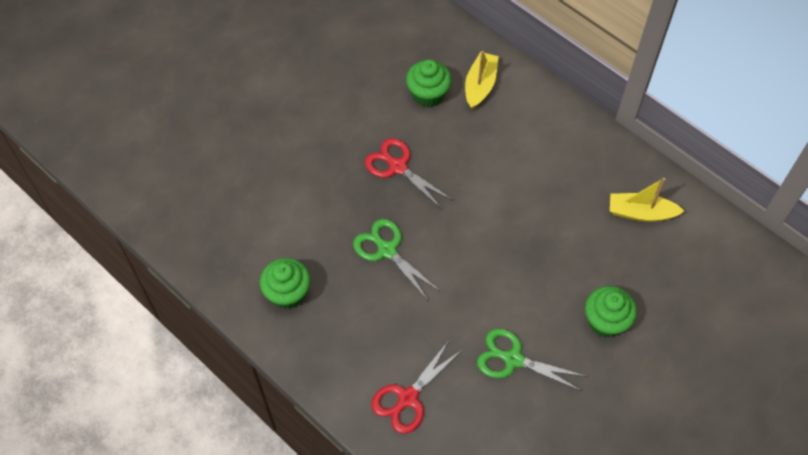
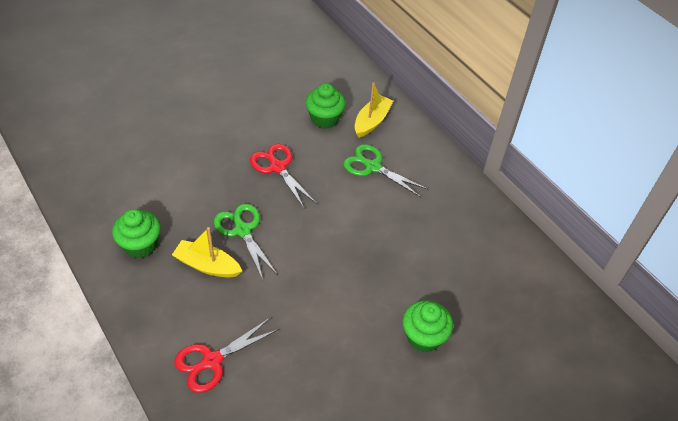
camera: 10 degrees right, 10 degrees down
green scissors [477,329,587,392] -> green scissors moved to [343,144,428,197]
yellow boat [610,178,684,222] -> yellow boat moved to [172,227,242,277]

